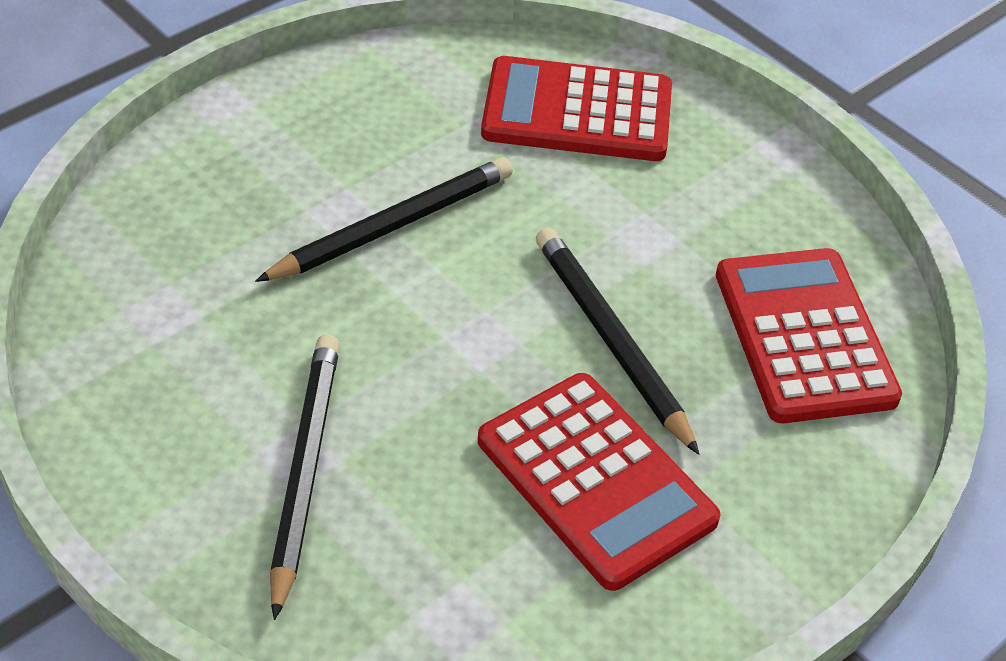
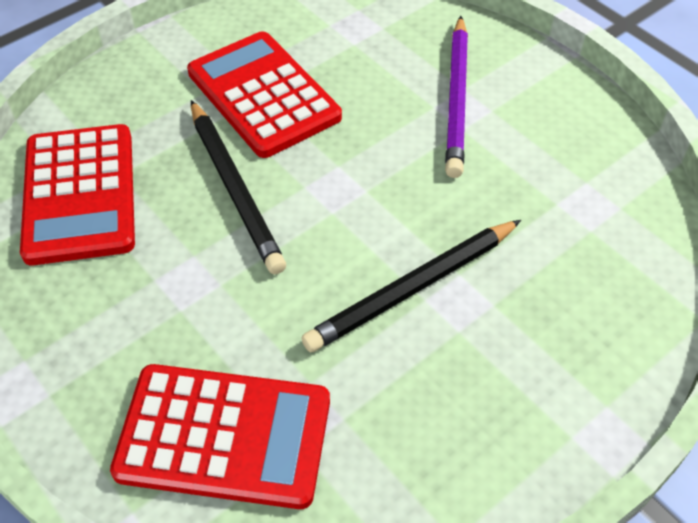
camera: 175 degrees left, 5 degrees up
black pencil [270,335,340,620] -> purple pencil [445,16,468,178]

